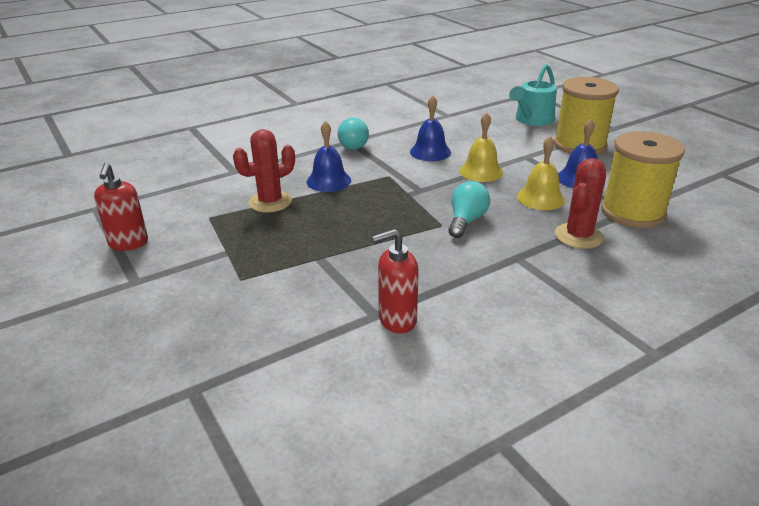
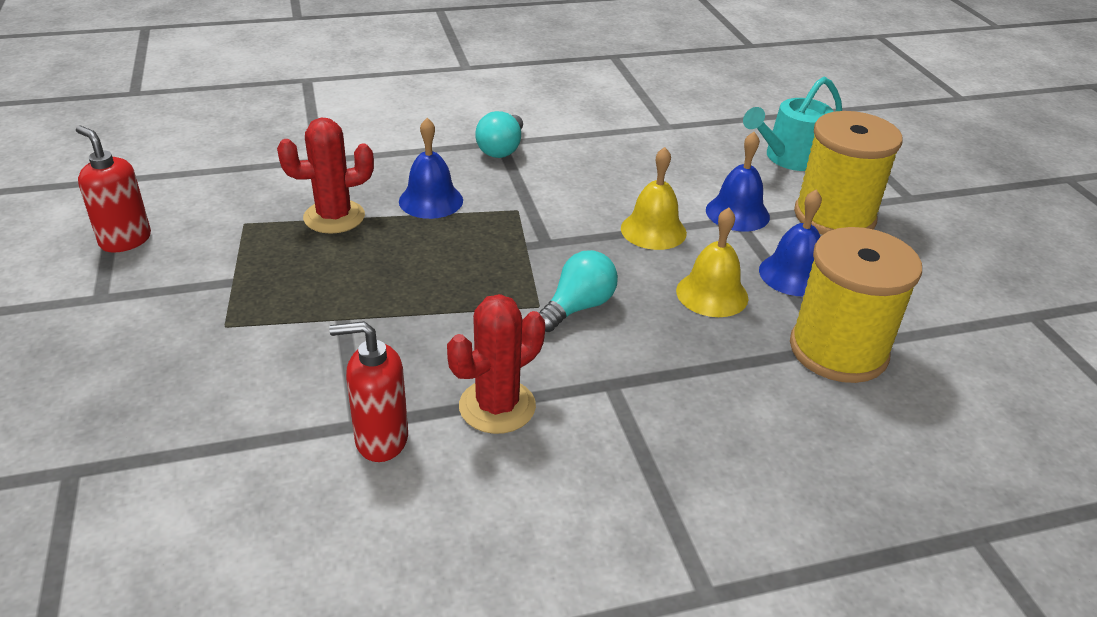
camera: 15 degrees right, 5 degrees up
red soap dispenser [94,163,148,251] -> red soap dispenser turned 120 degrees clockwise [76,126,151,253]
blue bell [410,95,451,161] -> blue bell moved to [706,132,770,232]
red cactus [555,158,606,249] -> red cactus moved to [447,294,545,434]

